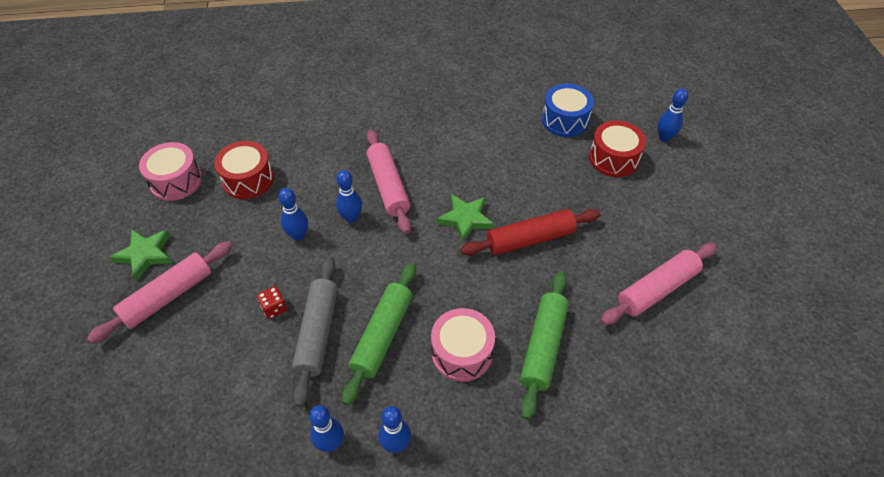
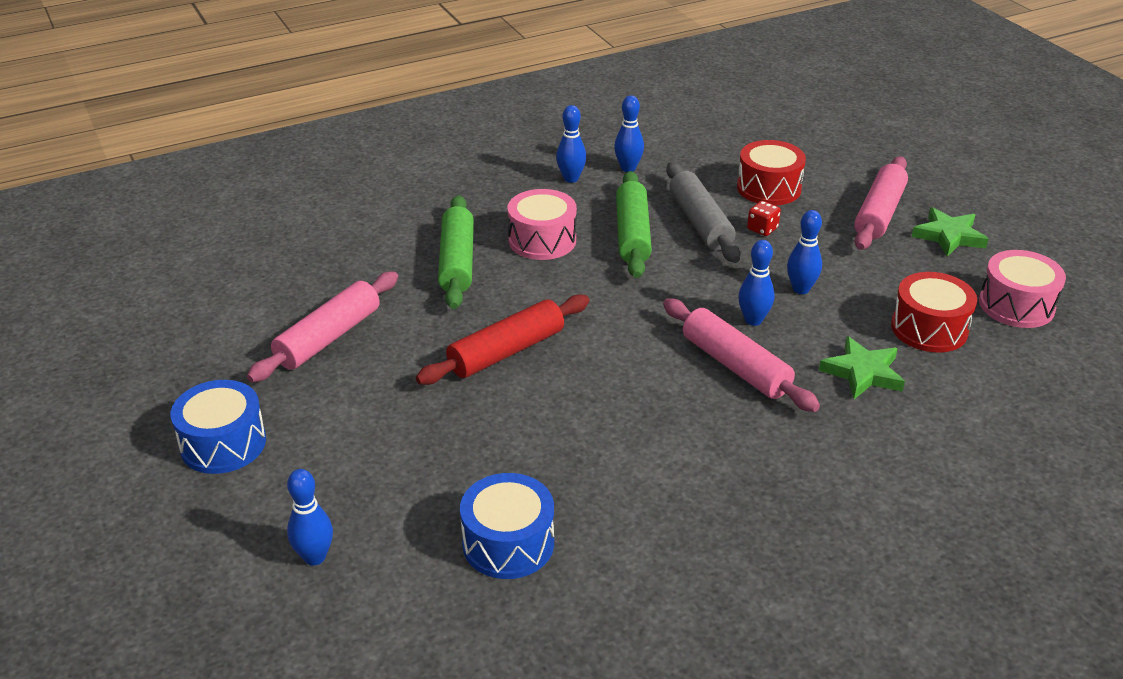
camera: 160 degrees right, 15 degrees down
green star [437,194,494,242] -> green star moved to [819,336,905,399]
red drum [589,121,646,177] -> red drum moved to [737,140,806,205]
none -> blue drum [171,380,266,474]

